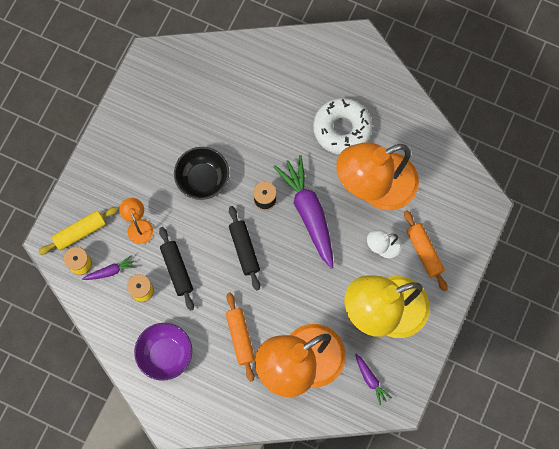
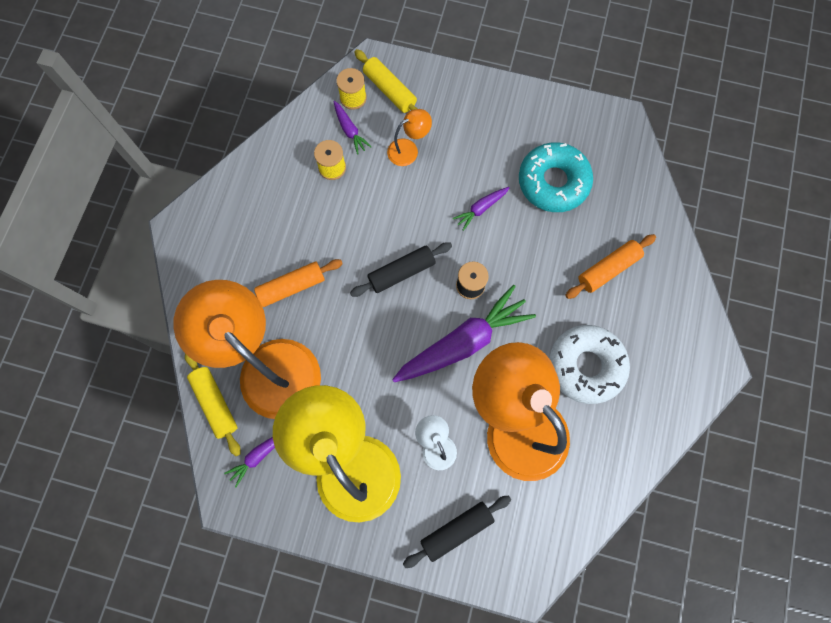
camera: 80 degrees right, 0 degrees up
purple bowl [134,323,192,381] -> none
black rolling pin [159,227,194,311] -> black rolling pin moved to [403,495,511,568]
black bowl [174,147,229,200] -> purple carrot [453,187,510,231]
orange rolling pin [404,210,448,291] -> orange rolling pin moved to [565,234,656,299]
none -> yellow rolling pin [185,354,241,456]
none -> turquoise donut [519,142,593,212]

